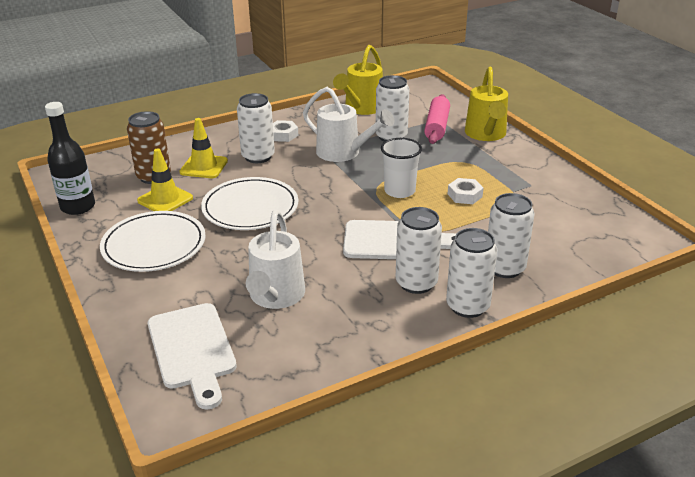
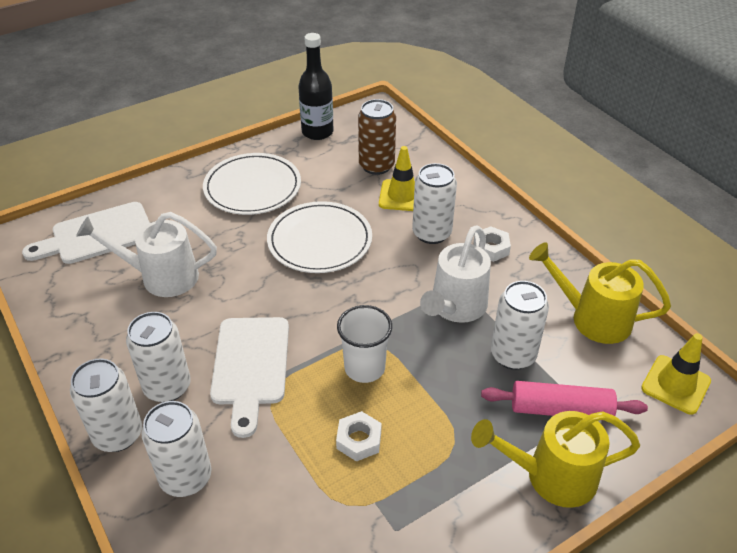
camera: 85 degrees right, 10 degrees up
yellow traffic cone [137,148,193,211] -> yellow traffic cone moved to [641,333,711,415]

